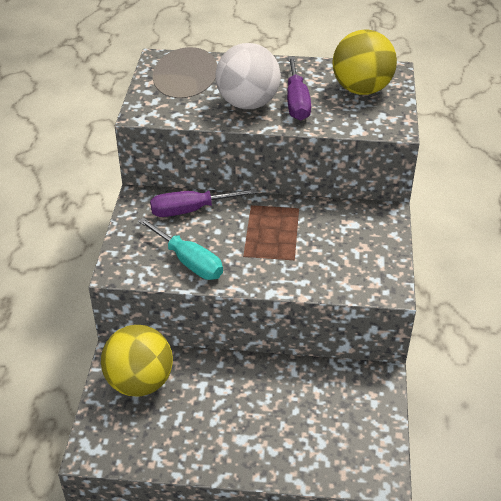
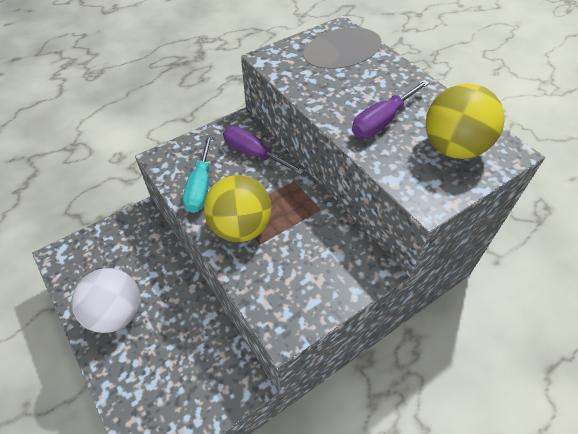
camera: 50 degrees right, 10 degrees up
yellow ball [101,325,173,397] -> yellow ball moved to [204,175,272,242]
white ball [215,43,281,109] -> white ball moved to [71,268,141,333]

